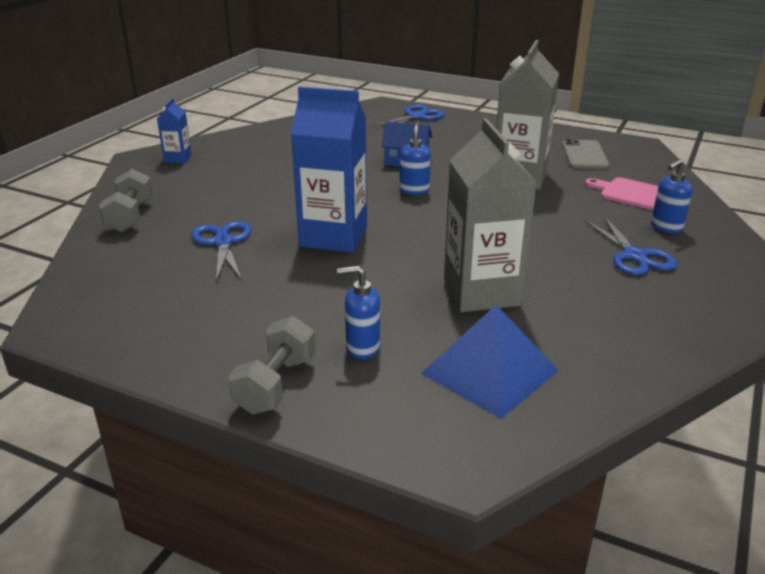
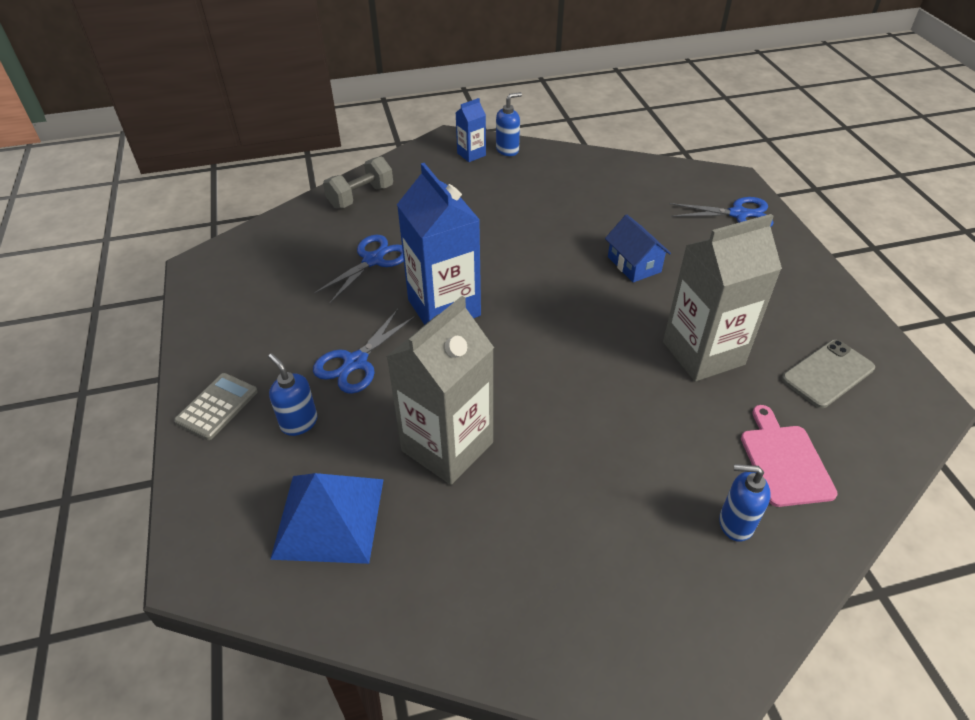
camera: 50 degrees right, 15 degrees up
grey dumbbell [228,316,316,414] -> grey calculator [174,373,258,440]
blue soap dispenser [399,123,431,195] -> blue soap dispenser moved to [496,92,522,156]
blue scissors [584,216,677,275] -> blue scissors moved to [313,309,416,394]

